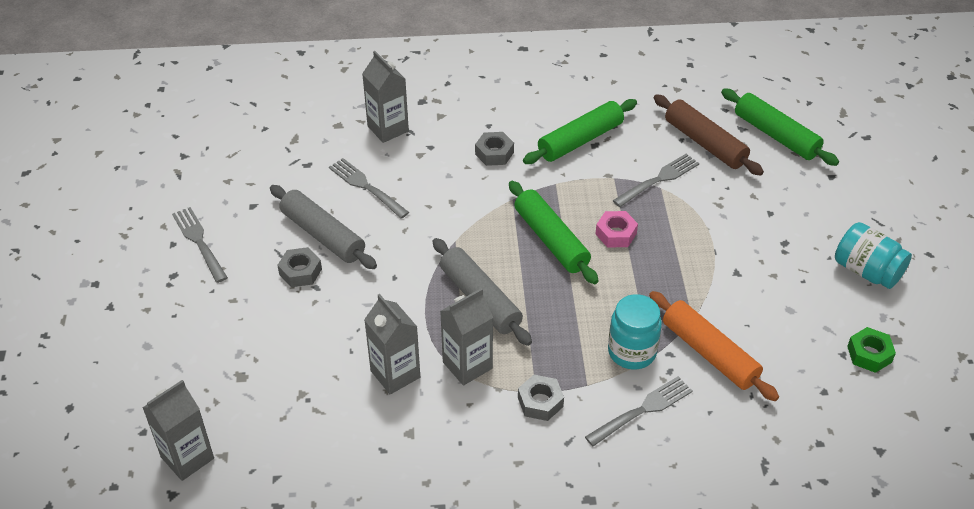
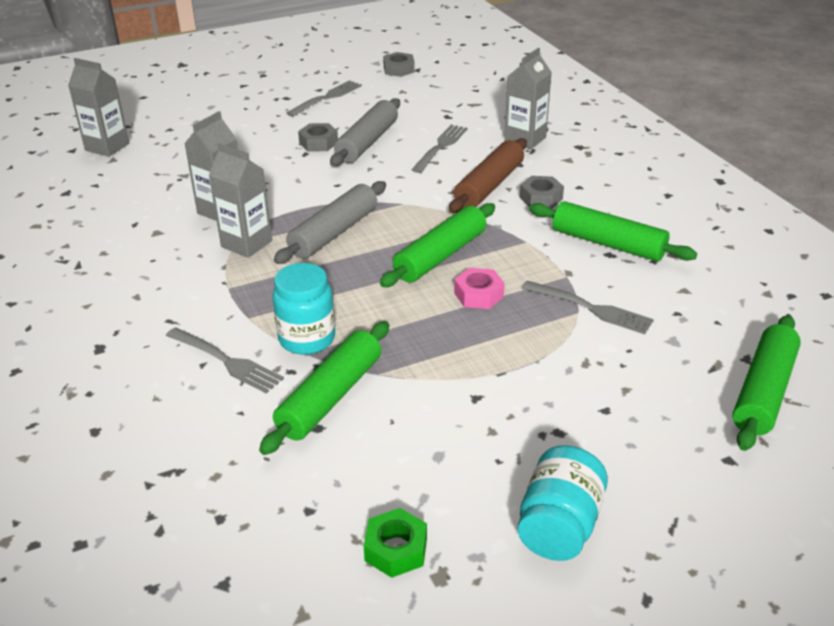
camera: 70 degrees right, 10 degrees down
grey nut [518,375,564,421] -> grey nut moved to [383,52,415,77]
orange rolling pin [649,291,779,401] -> green rolling pin [259,321,389,455]
brown rolling pin [654,94,764,176] -> brown rolling pin moved to [449,138,527,213]

